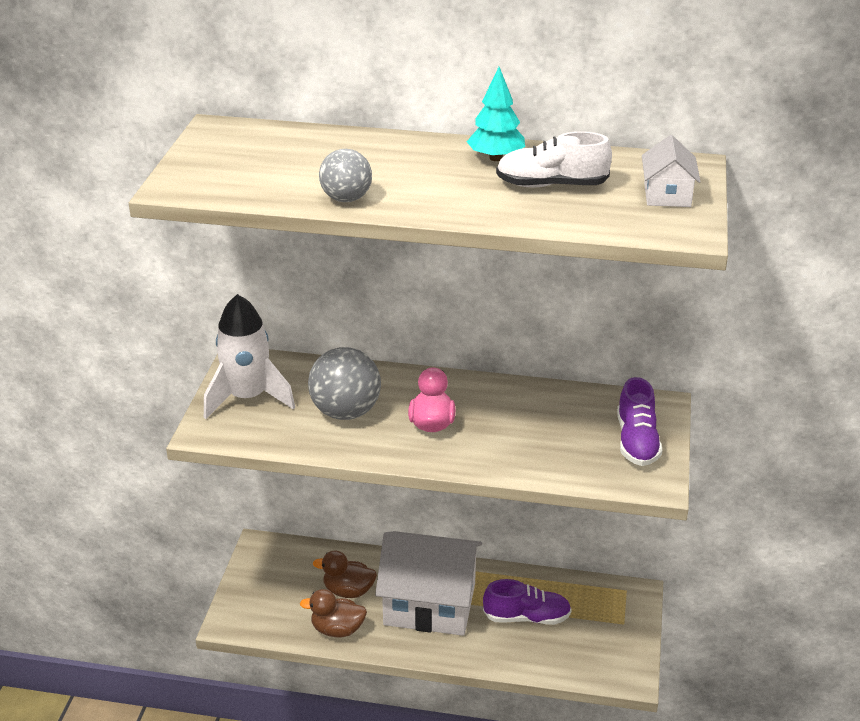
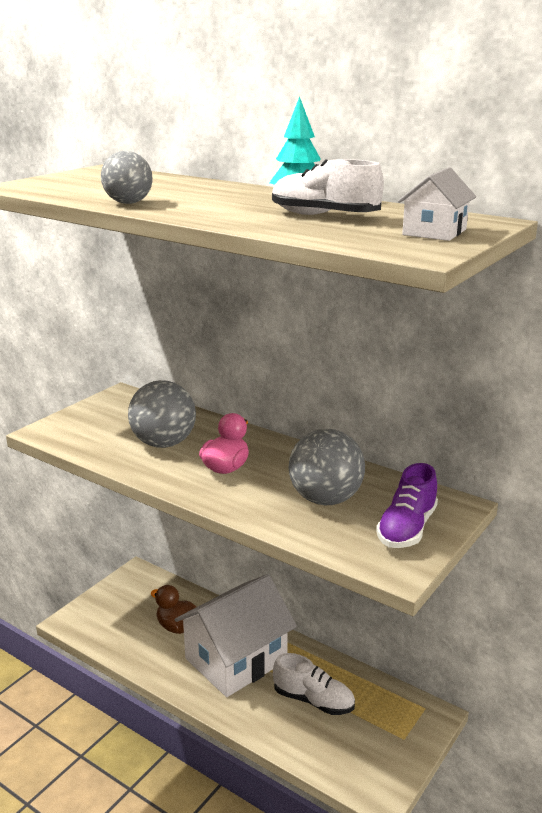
camera: 25 degrees right, 10 degrees down
white rocket [204,294,295,419] -> none
brown duck [300,589,367,637] -> none
white house [375,531,482,636] -> white house turned 75 degrees counterclockwise [175,574,297,697]
purple shoe [483,579,572,625] -> white shoe [273,653,355,715]
none -> grey ball [288,429,365,505]

